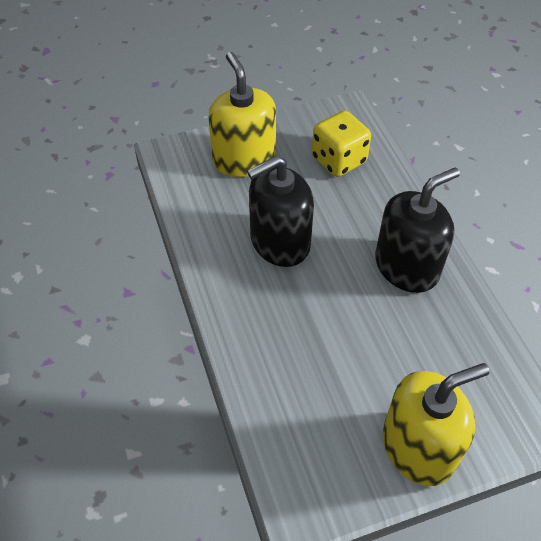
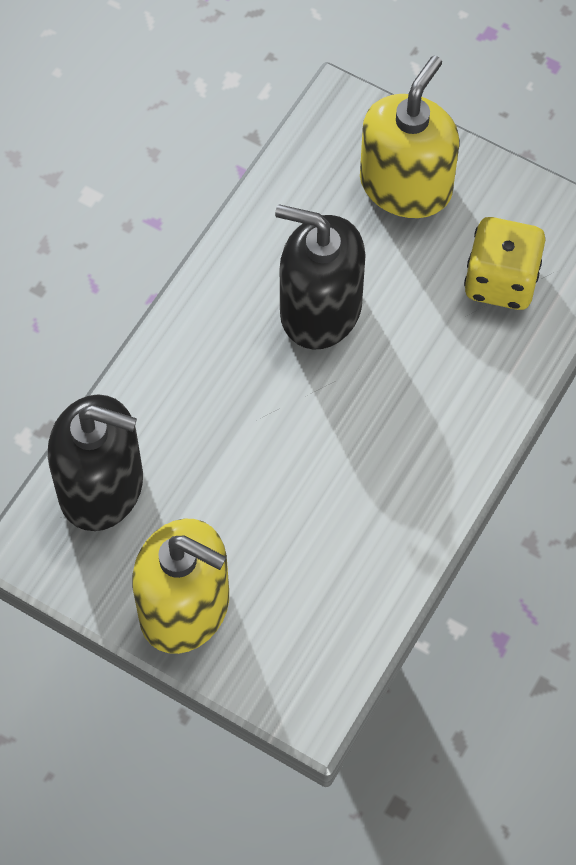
camera: 50 degrees right, 10 degrees up
black soap dispenser [375,168,460,293] -> black soap dispenser moved to [48,394,143,531]

